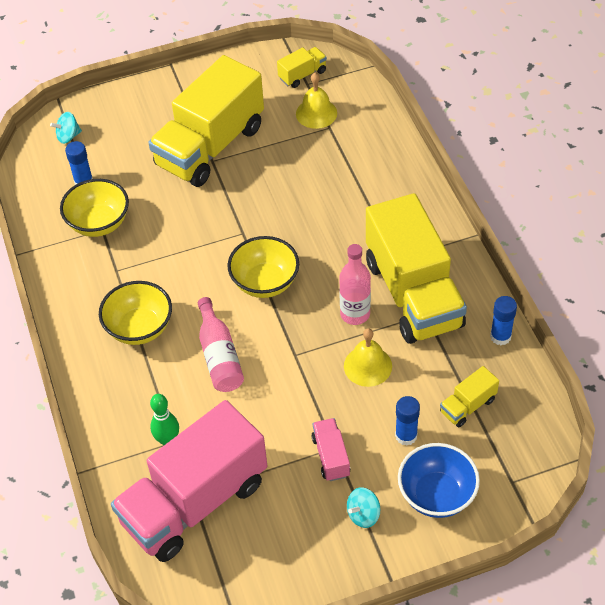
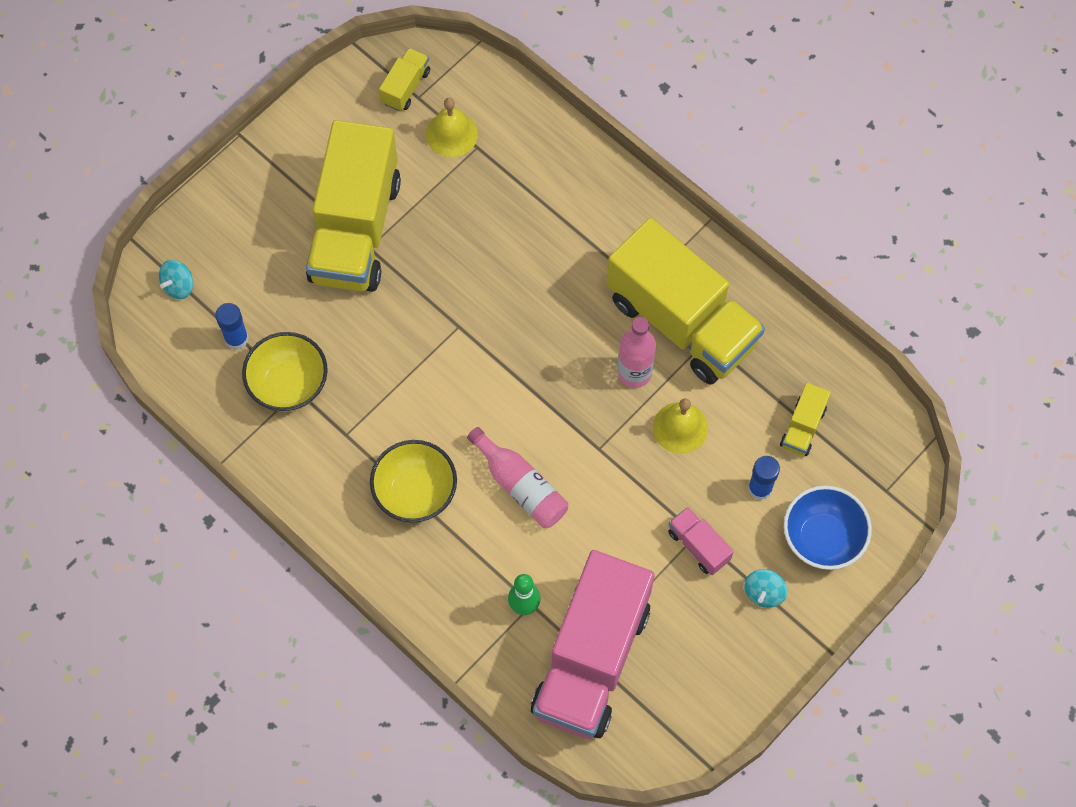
camera: 30 degrees left, 15 degrees up
yellow bowl [228,236,299,298] -> none
blue glue stick [490,296,517,345] -> none

